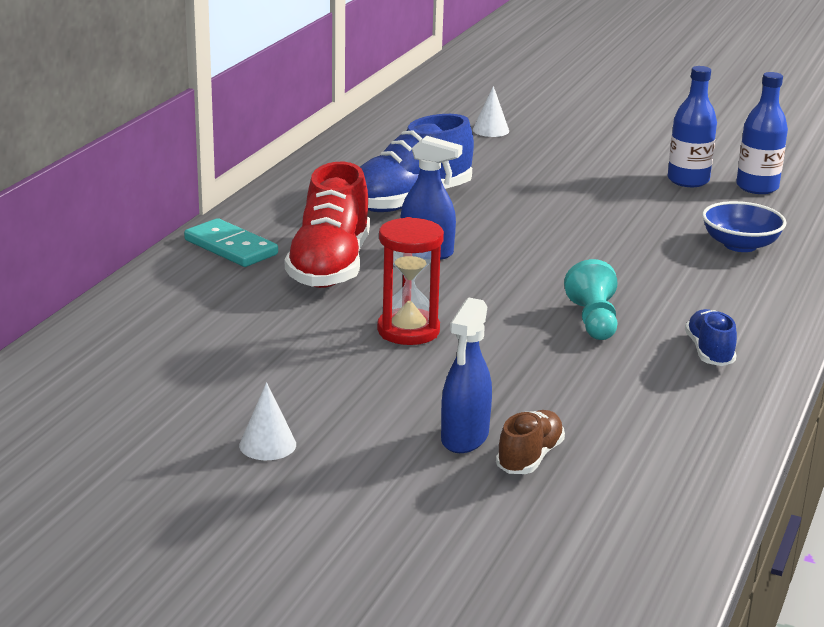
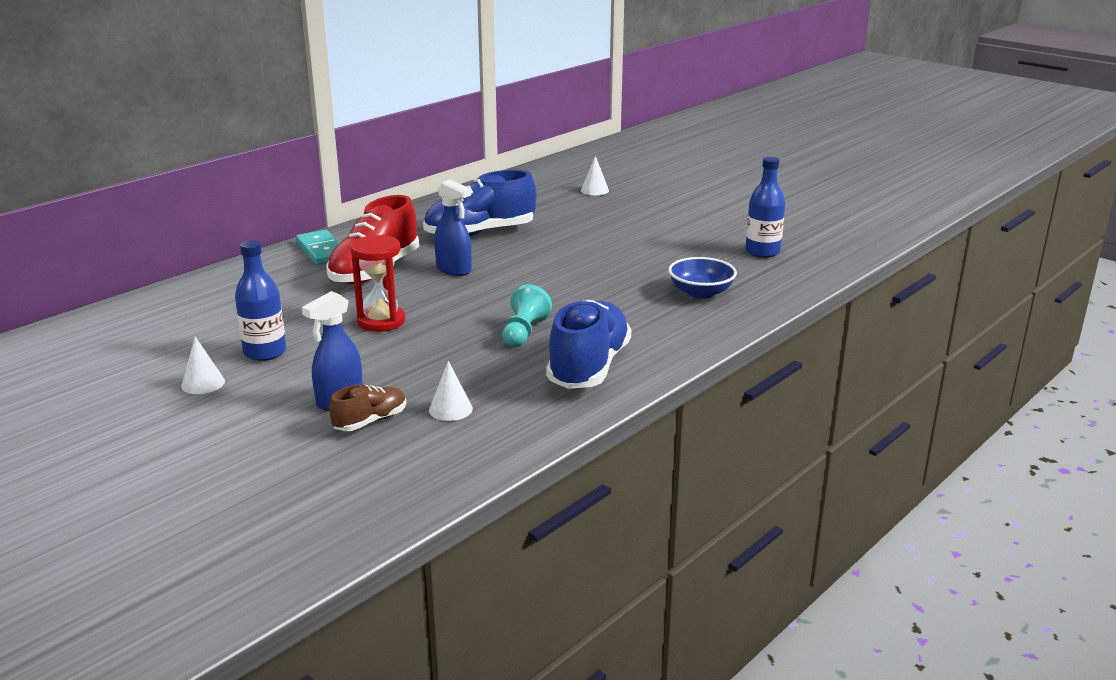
camera: 20 degrees right, 0 degrees up
blue bottle [668,66,717,187] -> blue bottle moved to [235,240,286,361]
blue shoe [685,309,737,366] -> blue shoe [546,300,631,389], size x1.96
none -> white cone [429,361,473,421]

